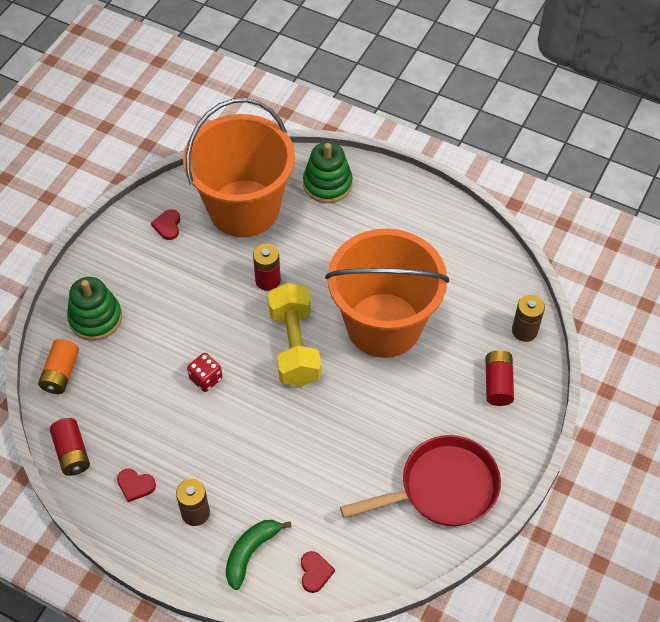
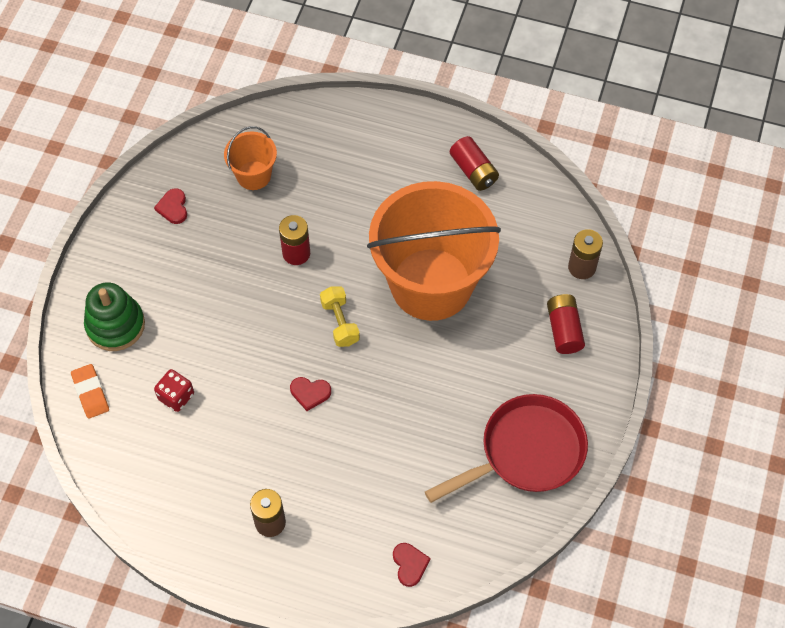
camera: 10 degrees left, 5 degrees up
orange battery [38,339,79,394] -> orange eraser [71,364,109,419]
red battery [50,418,90,476] -> red battery moved to [450,136,499,191]
red heart [117,469,156,502] -> red heart moved to [290,377,331,411]
orange bucket [183,98,295,237] -> orange bucket [224,126,277,190], size x0.44
red dice [187,353,222,392] -> red dice moved to [154,369,194,412]
green banana [226,520,292,590] -> none
yellow dumbbell [268,283,321,387] -> yellow dumbbell [320,286,360,347], size x0.55
green stacking toy [303,142,353,203] -> none

